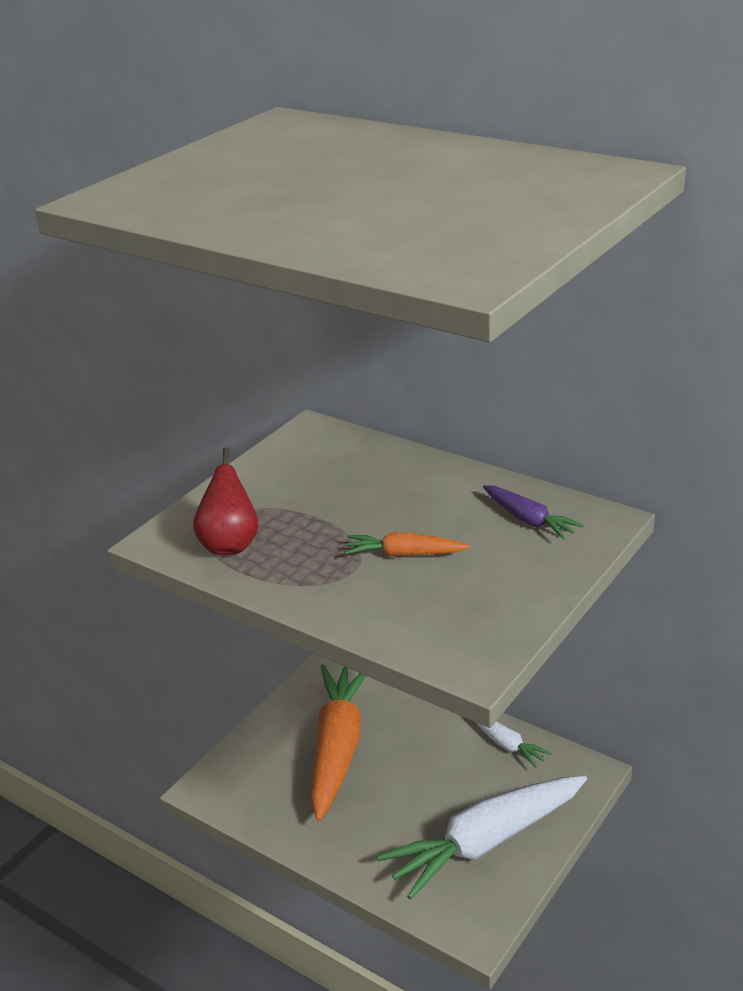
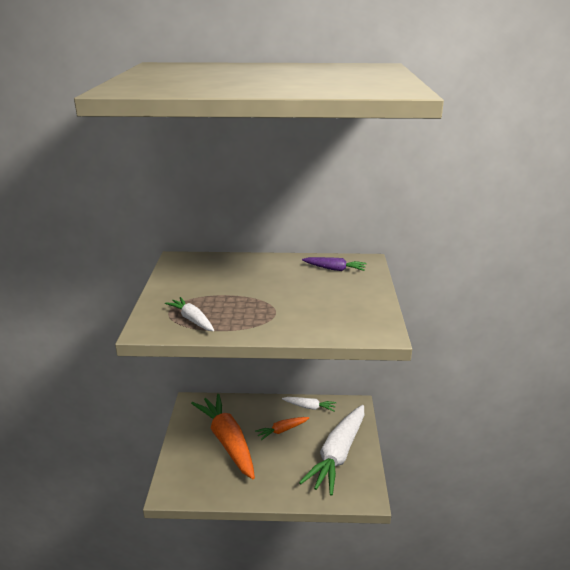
camera: 35 degrees left, 5 degrees down
red pear [193,447,259,555] -> white carrot [165,297,214,331]
orange carrot [344,532,470,557] -> orange carrot moved to [255,417,309,440]

